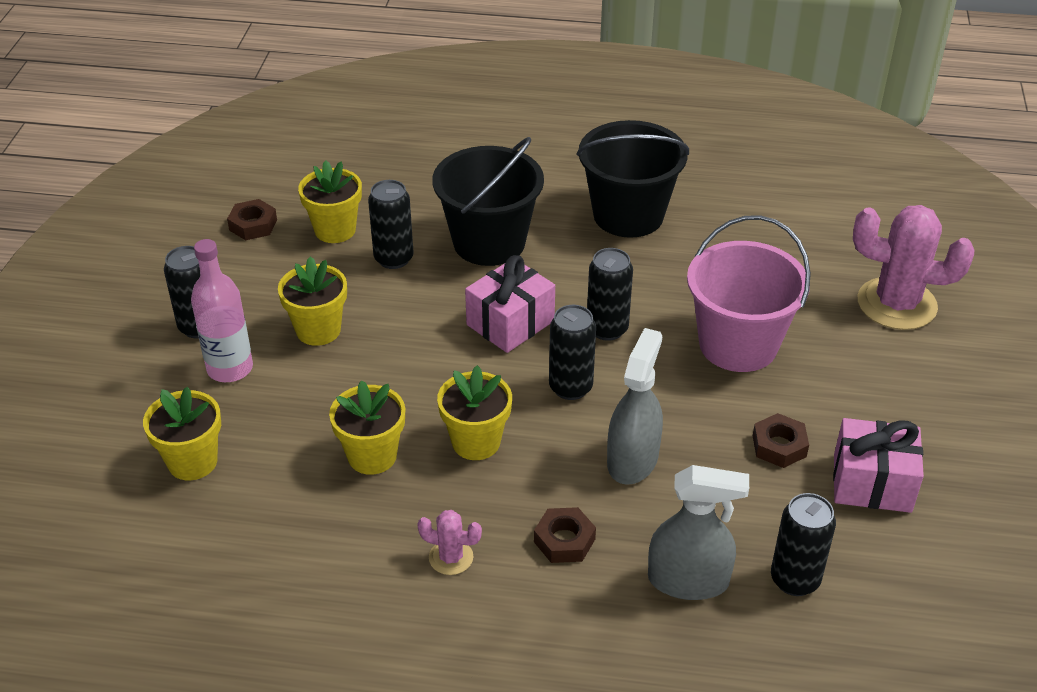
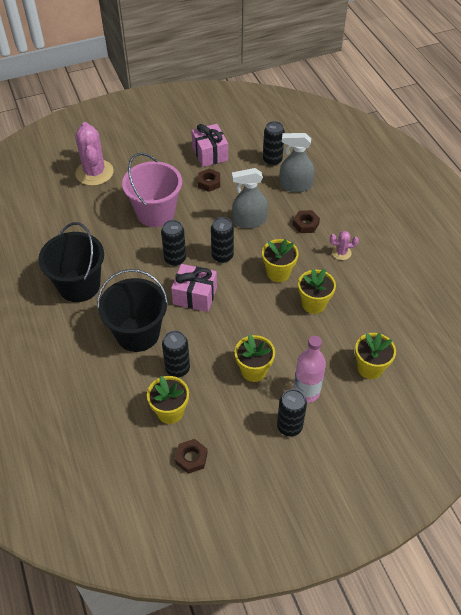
camera: 120 degrees left, 10 degrees up
pink cactus [417,510,482,575] -> pink cactus turned 75 degrees counterclockwise [330,231,359,260]
grey spray bottle [648,465,749,600] -> grey spray bottle turned 60 degrees counterclockwise [280,133,315,192]

